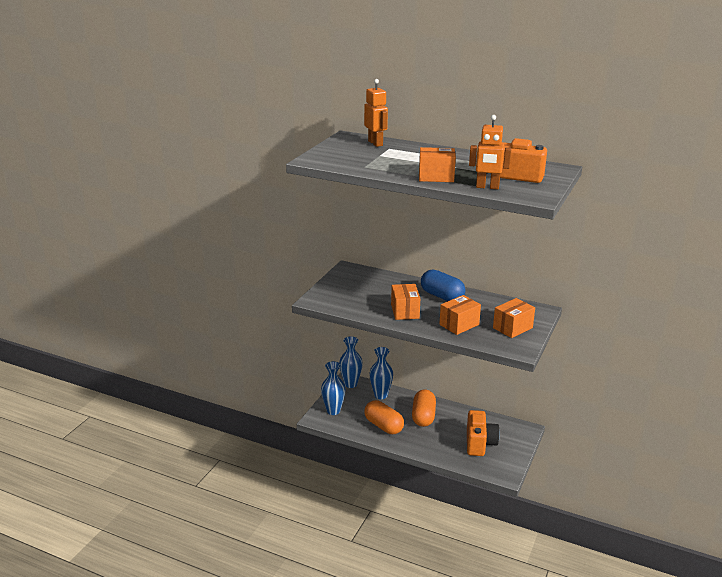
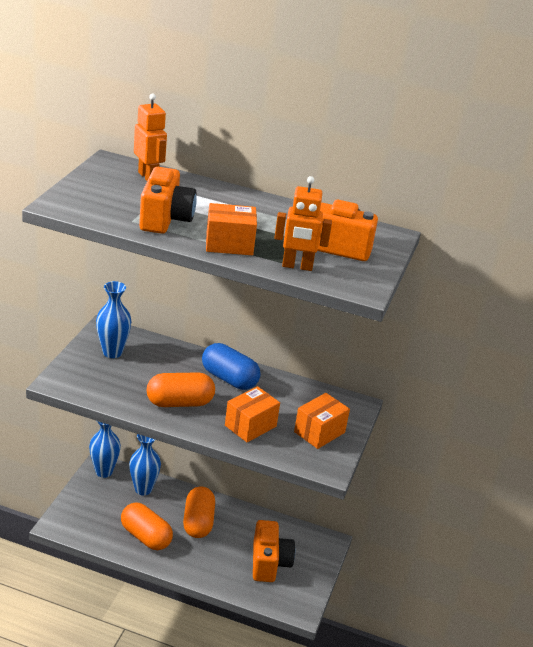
camera: 10 degrees left, 5 degrees up
blue vase [321,361,346,415] -> blue vase moved to [96,281,131,358]
orange box [391,284,420,320] -> orange capsule [146,372,215,407]
none -> orange camera [139,167,197,234]

